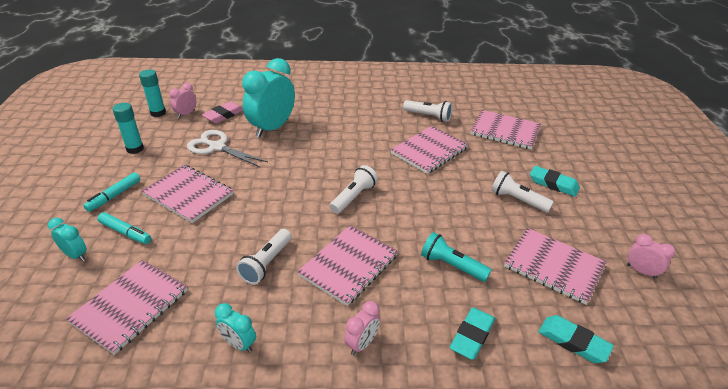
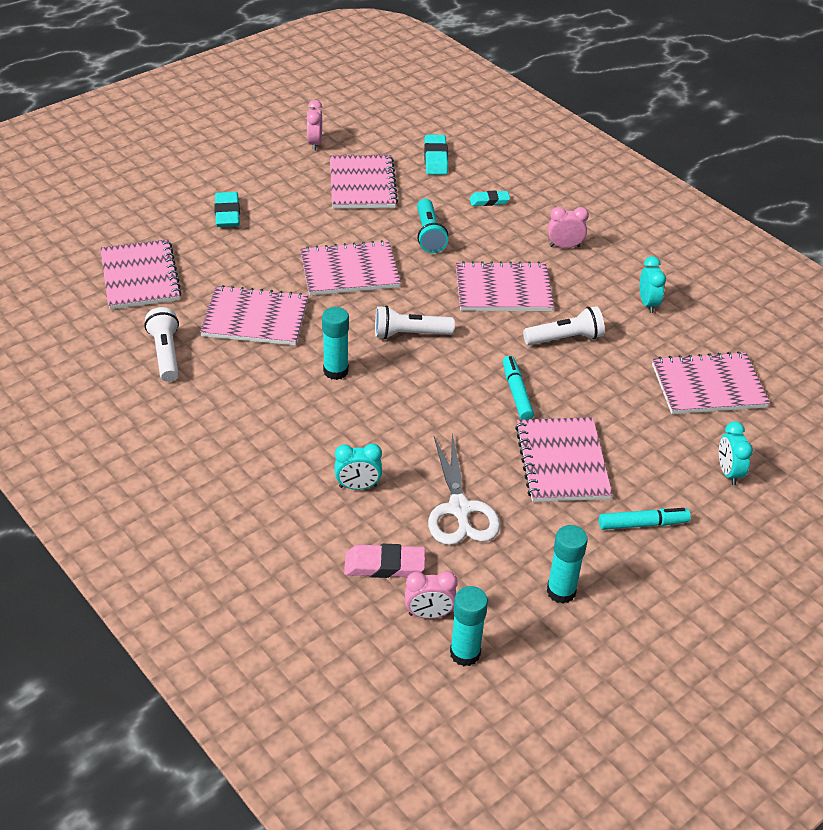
camera: 130 degrees left, 5 degrees up
turquoise marker [97,212,151,244] -> turquoise marker moved to [503,356,534,420]
turquoise clock [242,58,295,138] -> turquoise clock [335,444,382,490], size x0.47
turquoise eraser [450,307,495,360] -> turquoise eraser [470,190,510,206], size x0.66
white flashlight [491,171,554,213] -> none
none -> pink notebook [300,240,401,295]
none -> turquoise glue stick [322,307,349,380]

